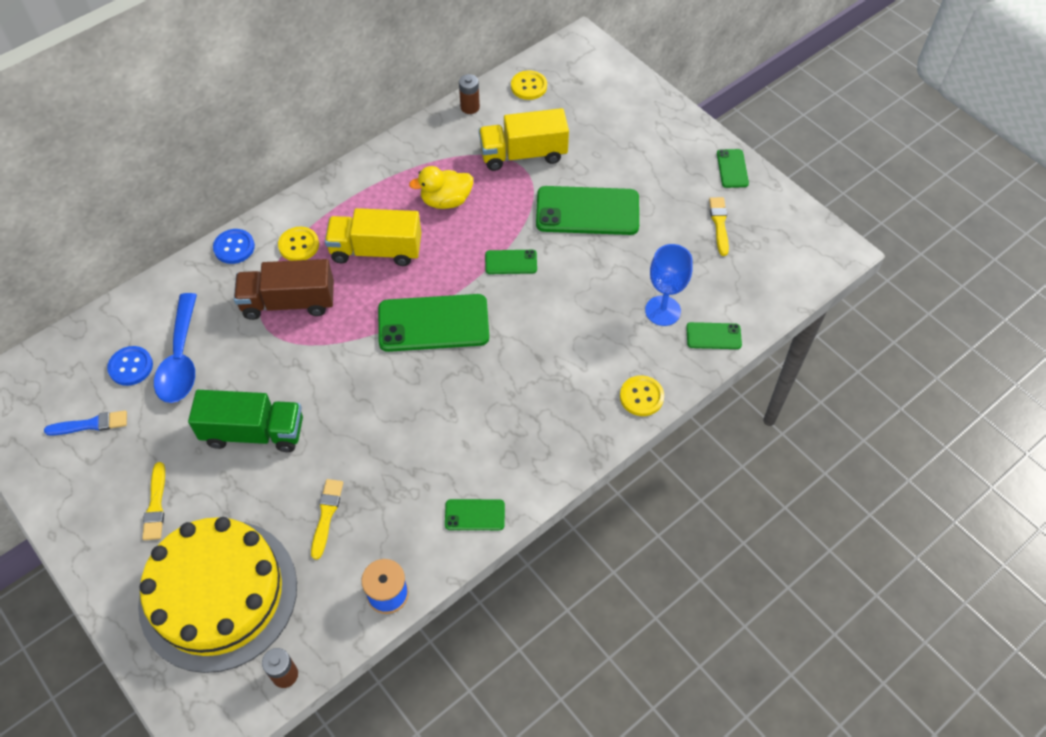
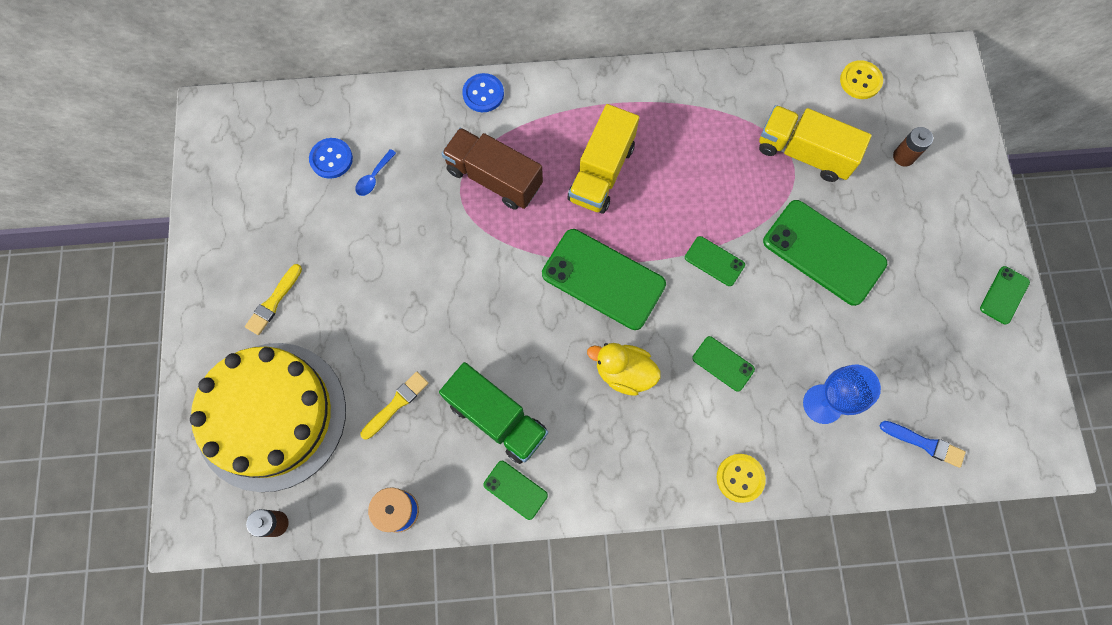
camera: 35 degrees right, 15 degrees up
blue brush [44,410,127,436] -> blue brush moved to [880,421,966,468]
blue spoon [154,293,197,403] -> blue spoon [355,149,396,196], size x0.45
green truck [188,390,303,452] -> green truck moved to [439,362,548,464]
yellow button [278,227,319,261] -> none
yellow truck [325,208,421,266] -> yellow truck turned 105 degrees counterclockwise [567,104,639,214]
yellow duck [409,166,473,209] -> yellow duck moved to [587,343,661,396]
brown battery [459,74,480,114] -> brown battery moved to [893,127,933,167]
green phone [686,322,742,349] -> green phone moved to [692,336,755,392]
yellow brush [709,197,729,256] -> none

